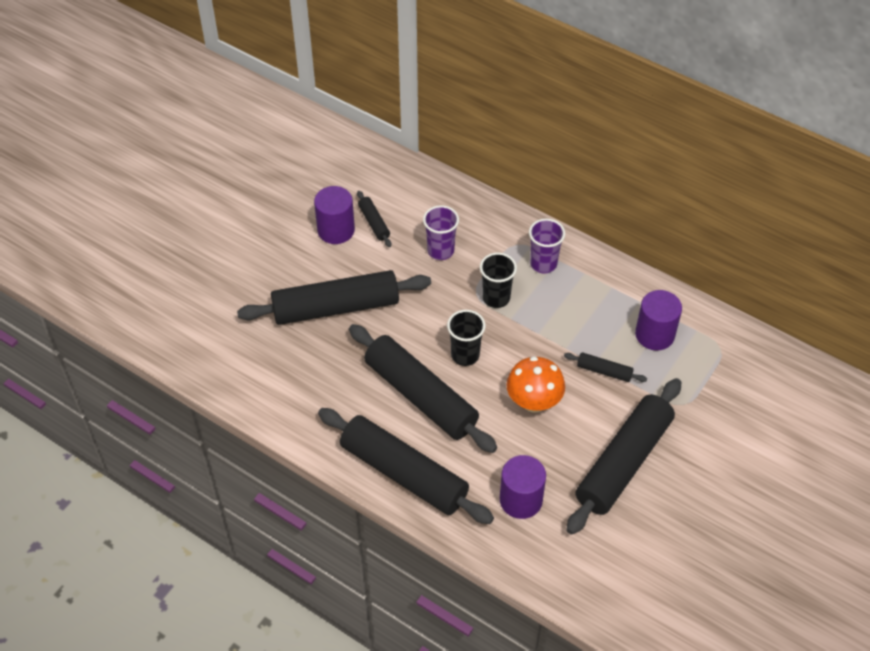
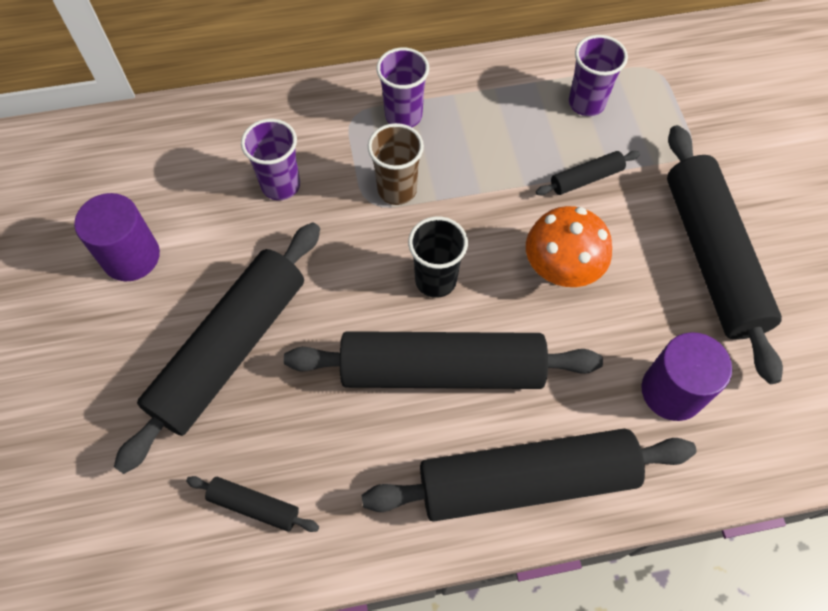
camera: 45 degrees left, 10 degrees up
black rolling pin [357,191,391,247] -> black rolling pin moved to [186,476,319,532]
black cup [480,253,517,308] -> brown cup [368,123,424,205]
purple cylinder [635,290,682,350] -> purple cup [569,35,628,116]

